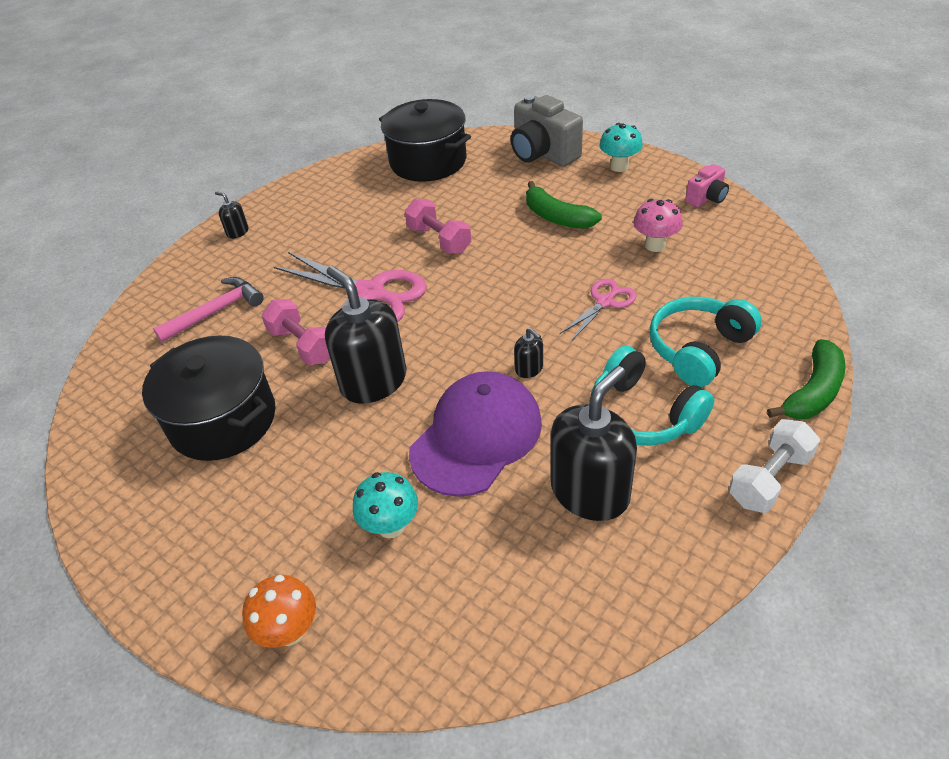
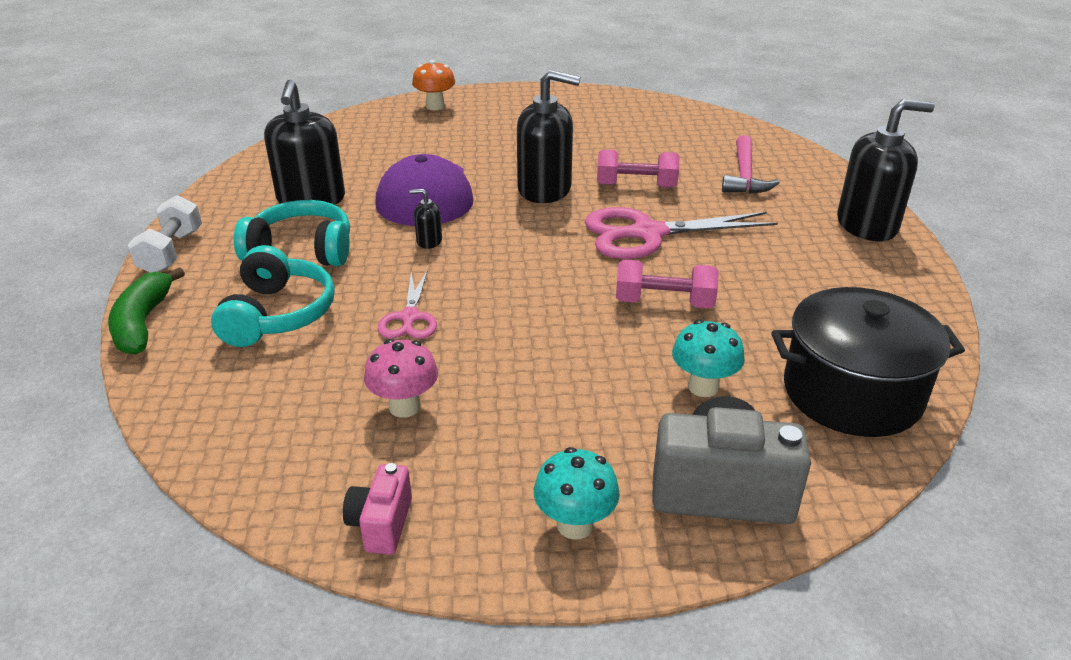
camera: 135 degrees right, 10 degrees down
black pot [142,335,275,461] -> none
black soap dispenser [215,191,248,239] -> black soap dispenser [837,99,935,241], size x2.31
turquoise mushroom [353,472,418,538] -> turquoise mushroom moved to [672,320,745,397]
green banana [526,181,602,229] -> none

